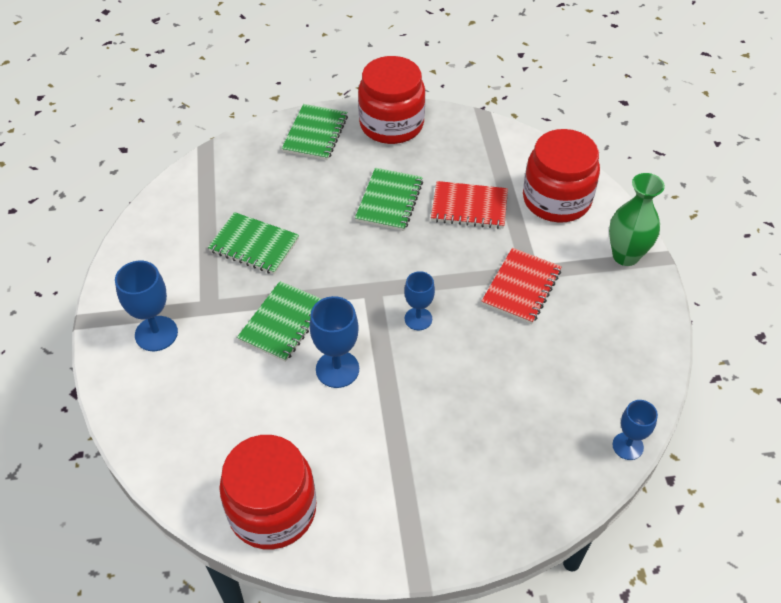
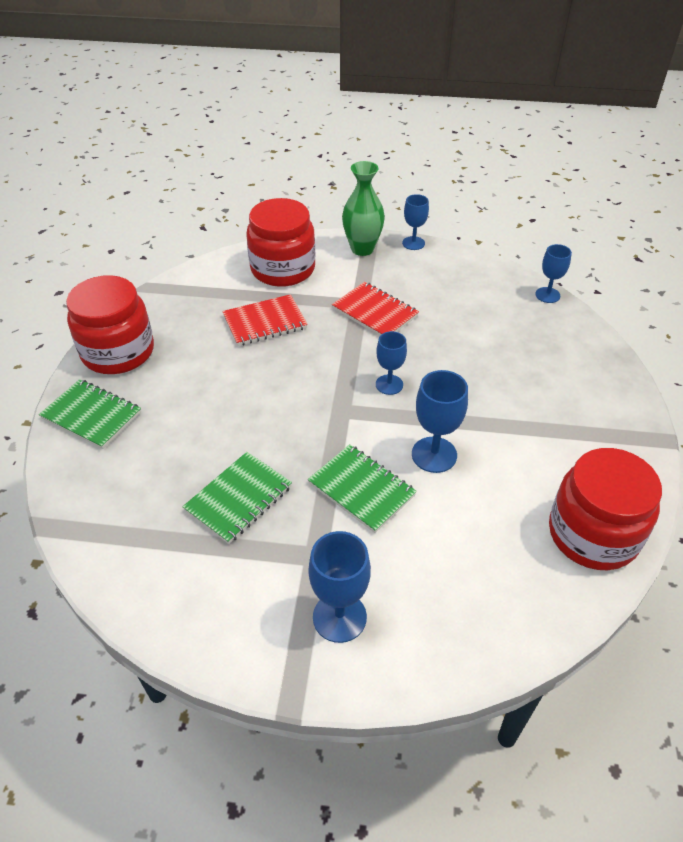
camera: 75 degrees left, 5 degrees down
green notebook [355,168,423,231] -> none
red notebook [431,181,508,229] -> red notebook turned 45 degrees clockwise [222,294,308,346]
none -> blue goblet [402,194,429,250]

